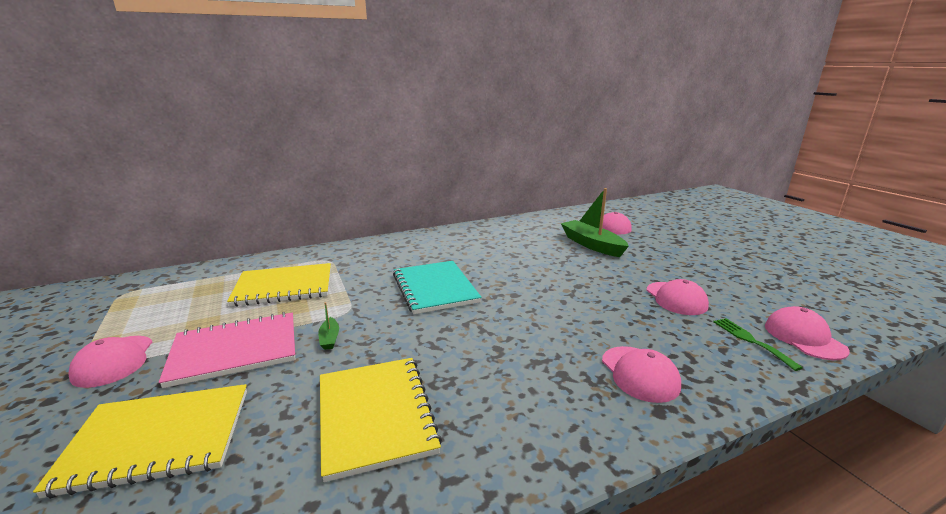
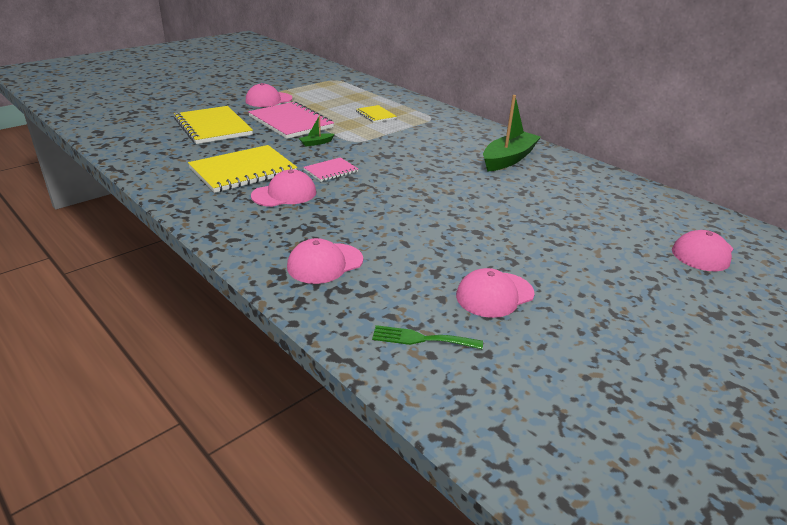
camera: 70 degrees right, 10 degrees up
yellow notebook [227,263,331,307] -> yellow notebook [356,105,397,123], size x0.51
turquoise notebook [393,261,482,314] -> none
green boat [561,188,629,257] -> green boat moved to [483,95,541,172]
green fork [713,318,803,371] -> green fork turned 135 degrees counterclockwise [372,325,483,349]
pink cap [765,306,850,360] -> pink cap moved to [251,169,316,207]
none -> pink notebook [304,157,358,182]

